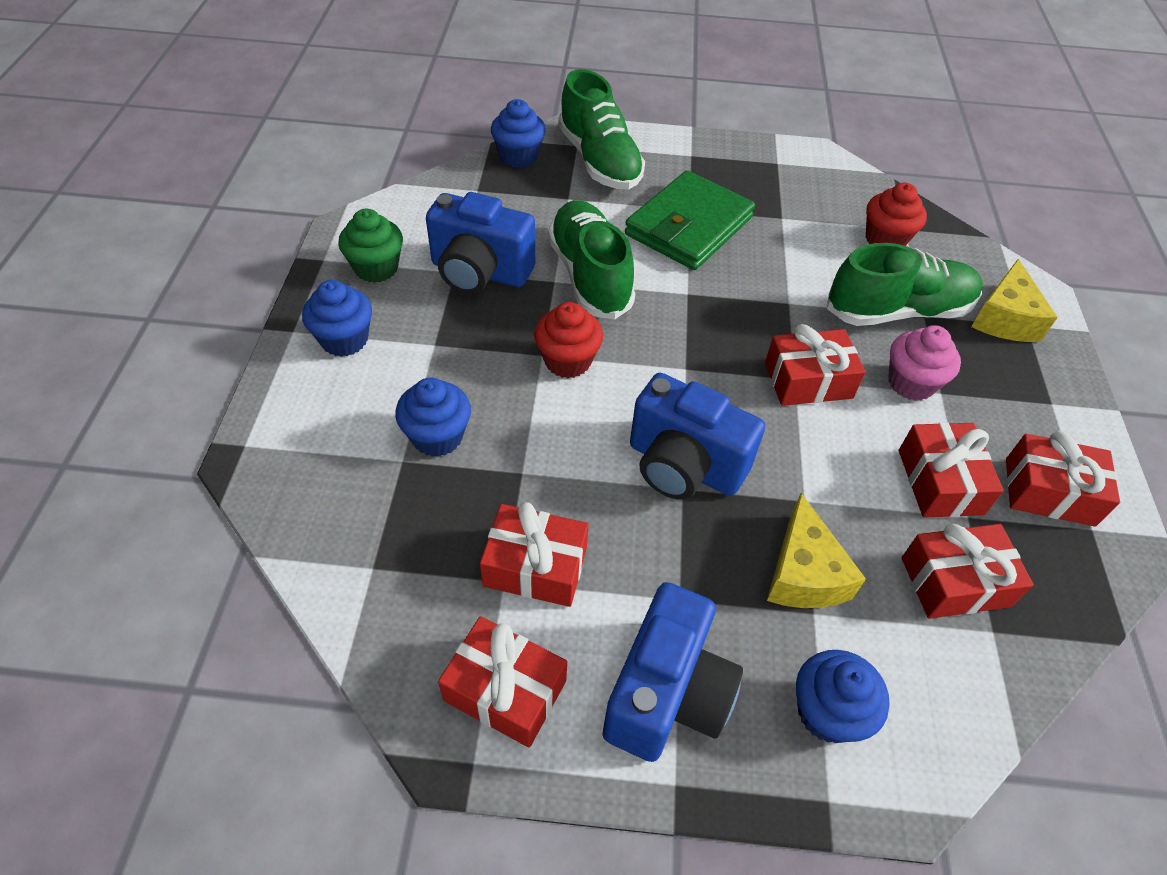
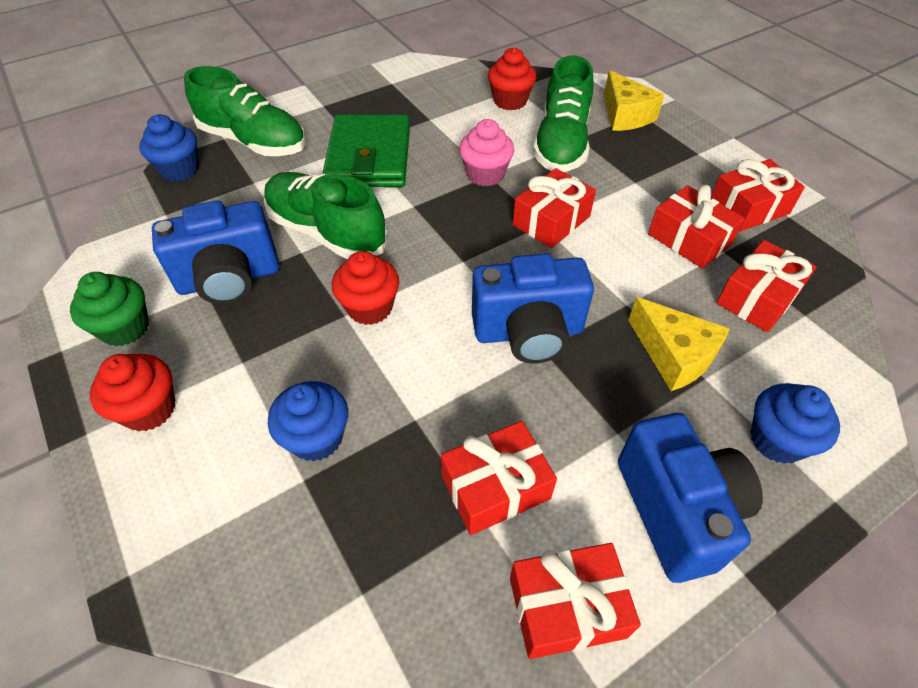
camera: 35 degrees left, 0 degrees up
blue cupcake [302,280,372,357] -> red cupcake [90,354,175,431]
green shoe [827,243,983,326] -> green shoe turned 150 degrees clockwise [533,56,594,172]
pink cupcake [888,325,961,401] -> pink cupcake moved to [459,119,514,187]

